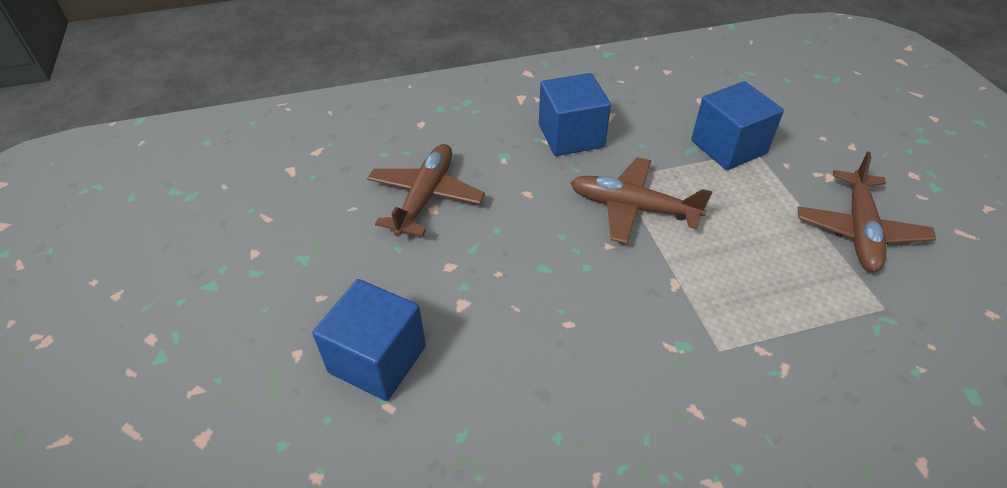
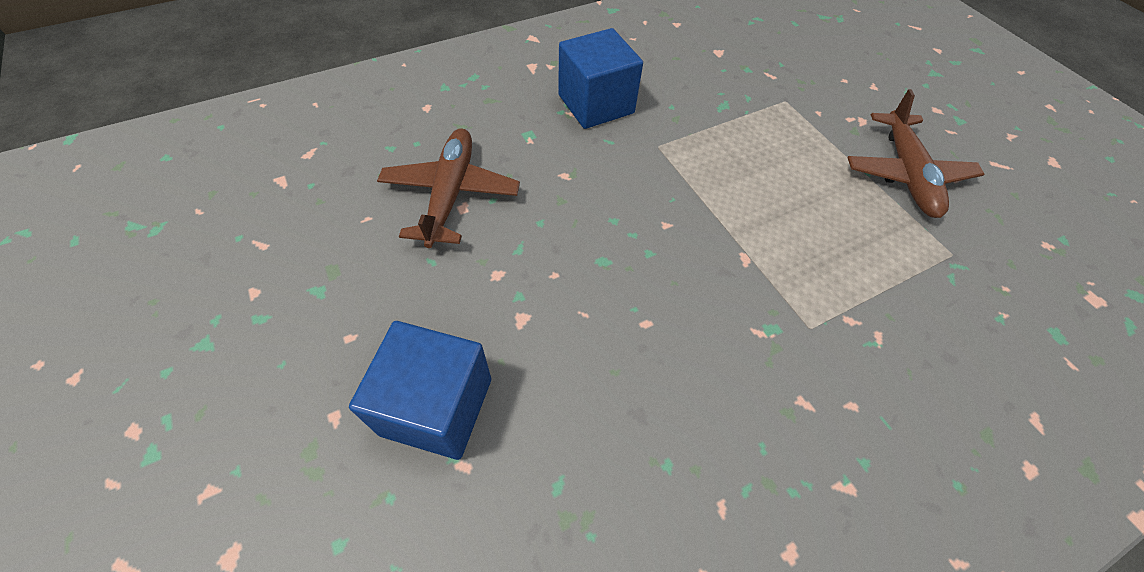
camera: 15 degrees left, 10 degrees up
brown plane [571,157,713,244] -> none
blue cube [691,81,784,170] -> none

